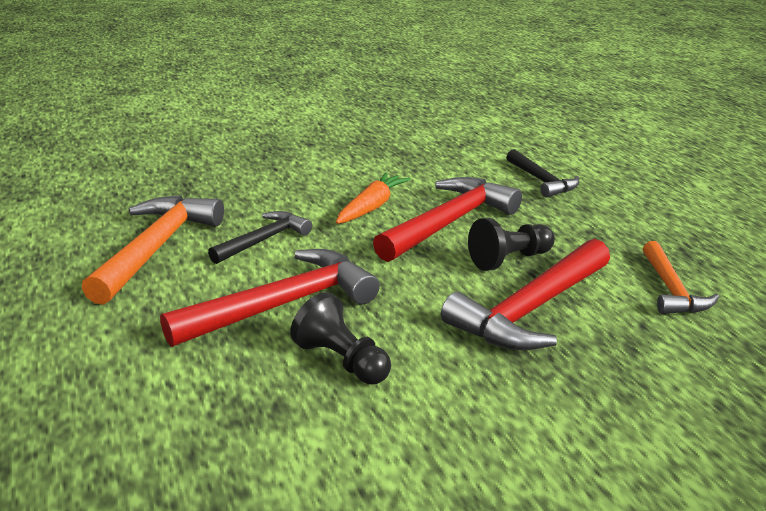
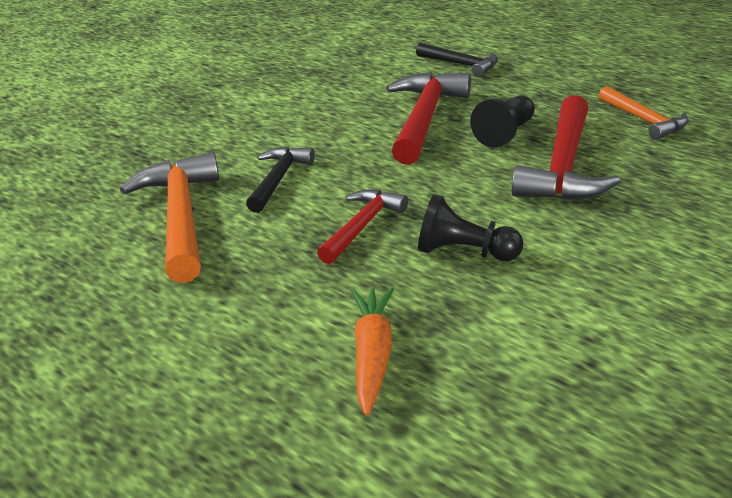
camera: 25 degrees left, 5 degrees up
red hammer [160,249,380,347] -> red hammer [317,189,408,264], size x0.59
orange carrot [336,173,411,224] -> orange carrot moved to [351,287,394,416]

